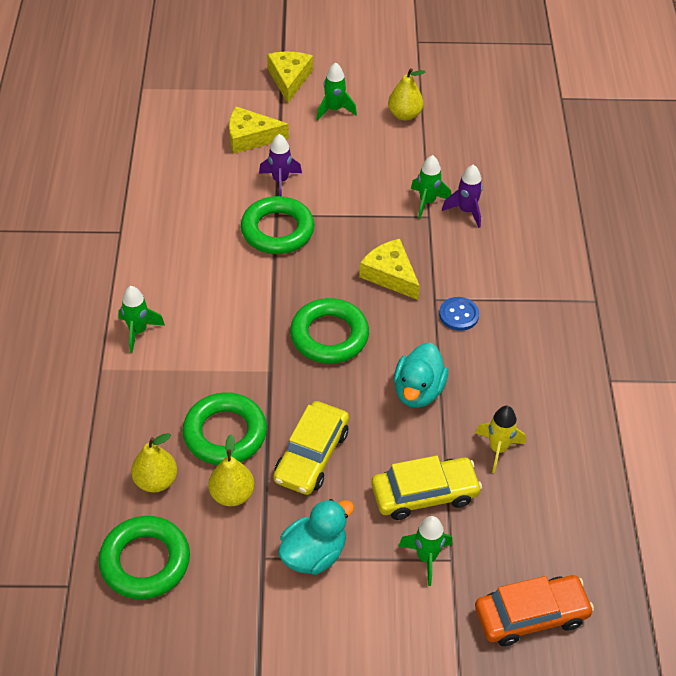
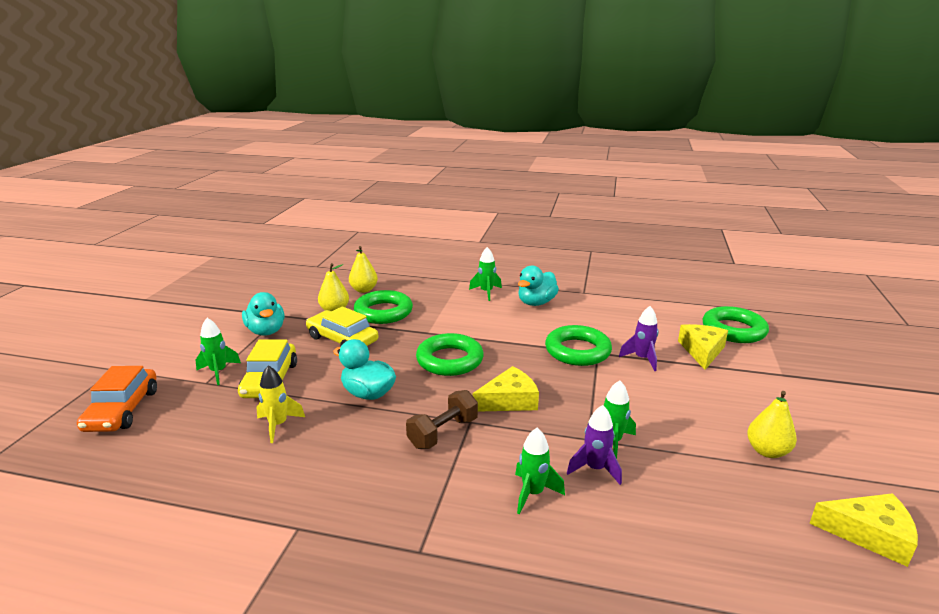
camera: 105 degrees right, 25 degrees down
green ring [99,516,190,599] -> green ring moved to [702,306,769,343]
yellow cheese [267,52,313,103] -> yellow cheese moved to [809,493,918,567]
green rocket [316,62,357,120] -> green rocket moved to [515,428,565,514]
blue button [439,297,479,331] -> brown dumbbell [406,390,478,449]
none -> turquoise duck [518,265,559,306]

